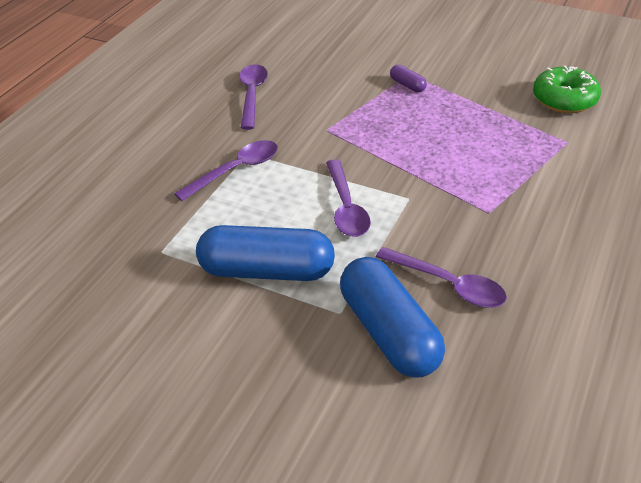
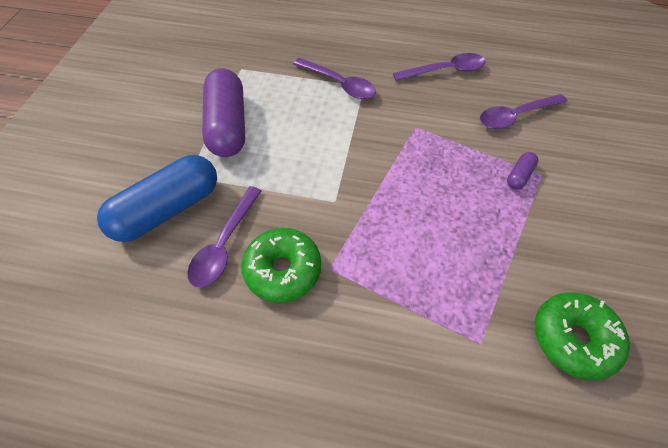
camera: 75 degrees right, 15 degrees up
blue capsule [196,225,335,281] -> purple capsule [202,68,245,157]
purple spoon [326,159,371,237] -> purple spoon moved to [480,94,568,129]
none -> green donut [241,228,321,303]

